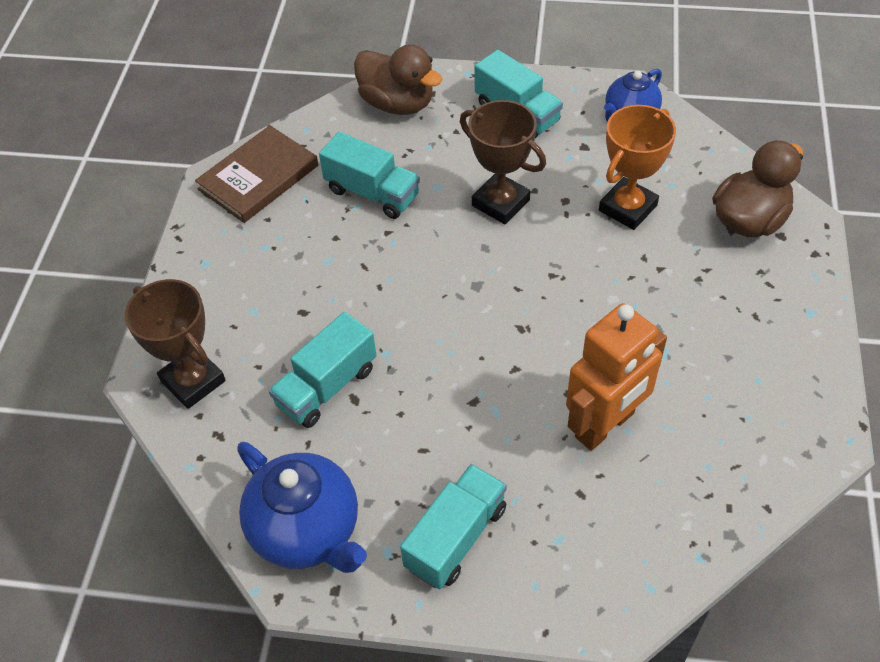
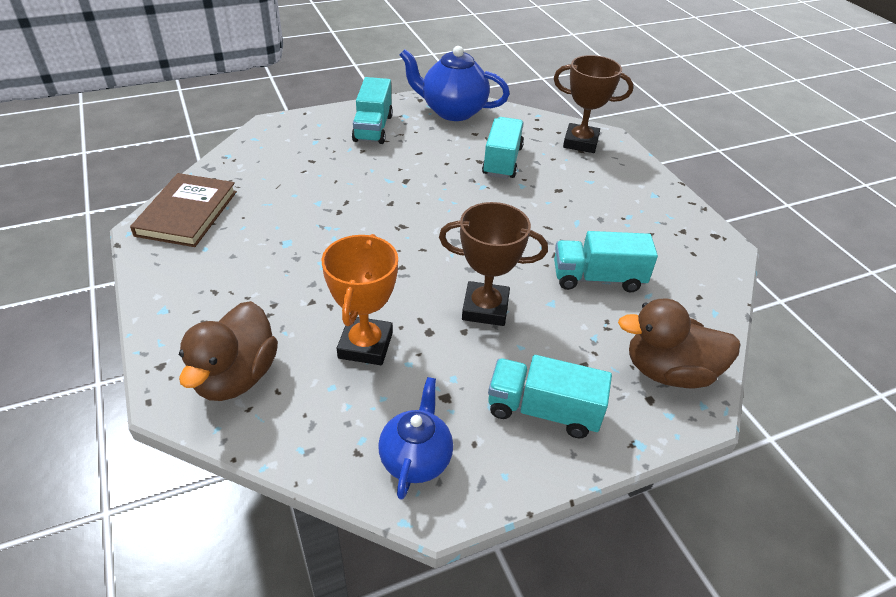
camera: 145 degrees right, 10 degrees down
brown book [195,125,318,223] -> brown book moved to [130,173,237,247]
orange robot [566,303,667,451] -> none

